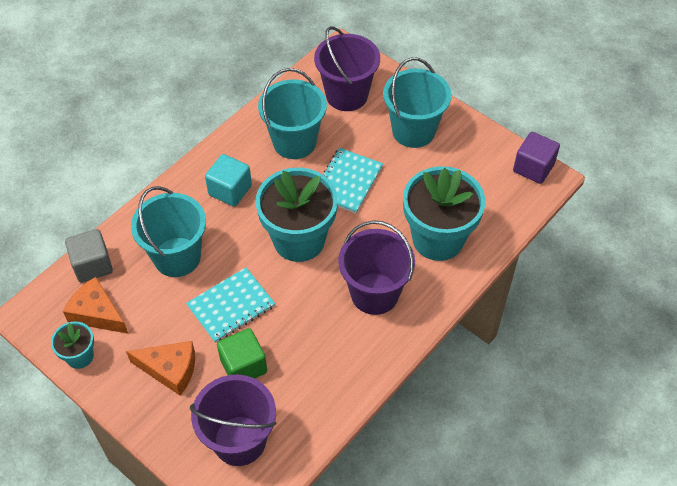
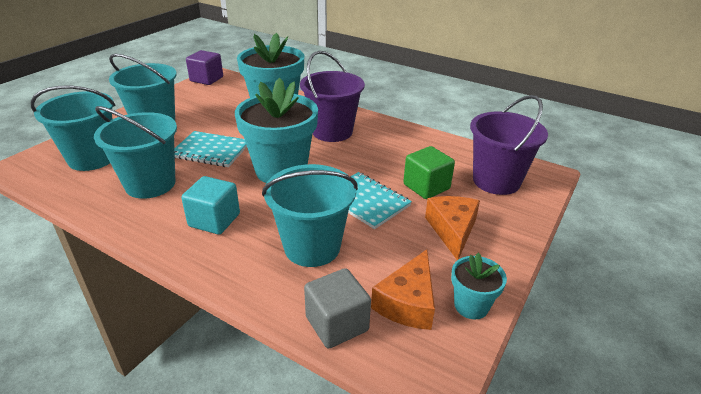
camera: 100 degrees left, 20 degrees down
purple bucket [314,26,380,111] -> turquoise bucket [31,86,115,171]

